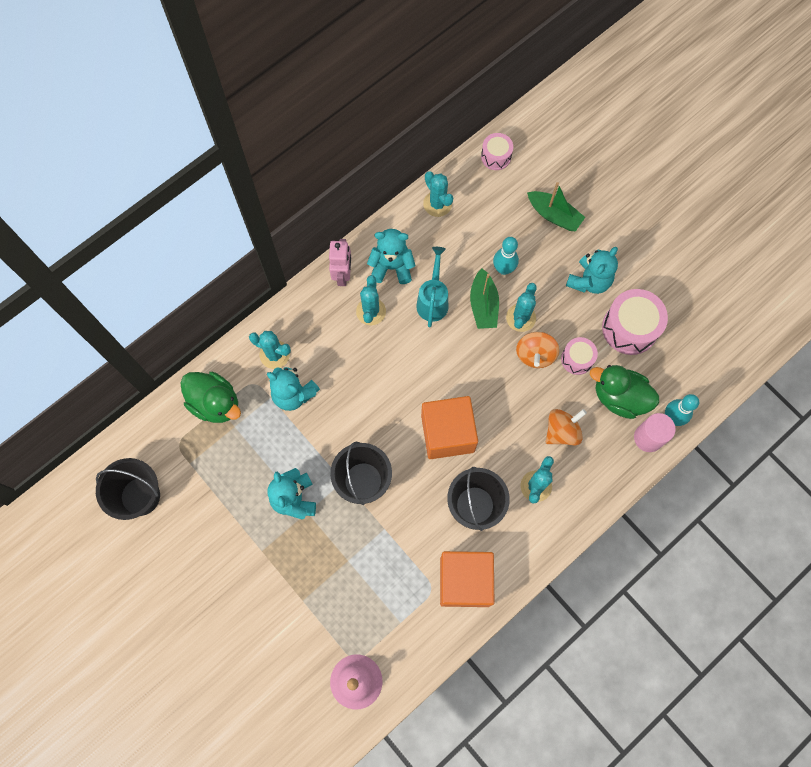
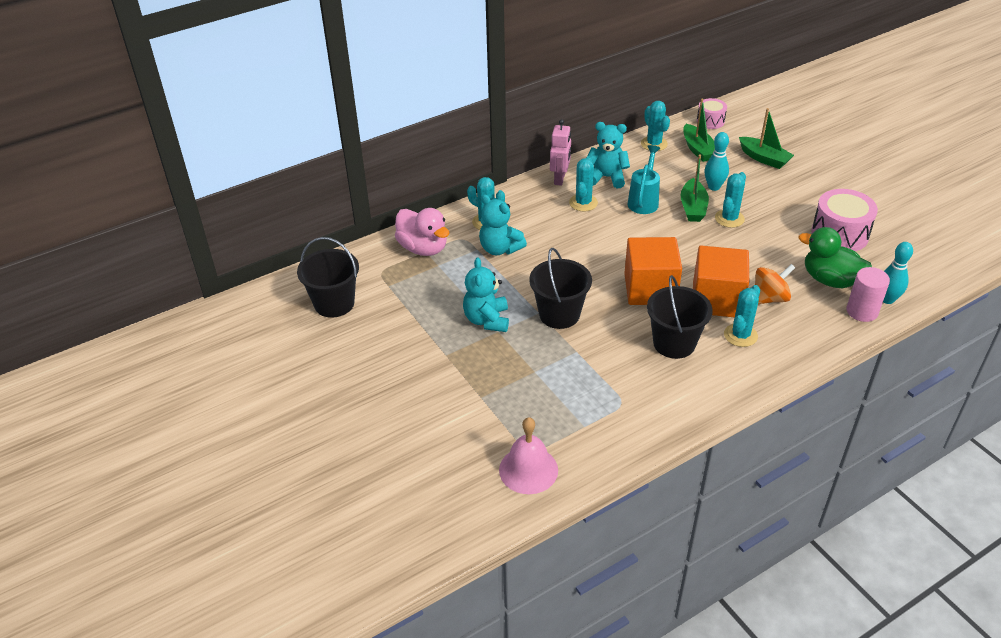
camera: 10 degrees right, 30 degrees down
green duck [181,372,241,423] -> pink duck [395,208,450,256]
orange cube [440,551,494,607] -> orange cube moved to [693,246,749,318]
orange spinning top [516,332,559,368] -> none
pink drum [561,337,598,375] -> none
turquoise teddy bear [566,247,618,294] -> none
none -> green boat [683,98,715,162]

